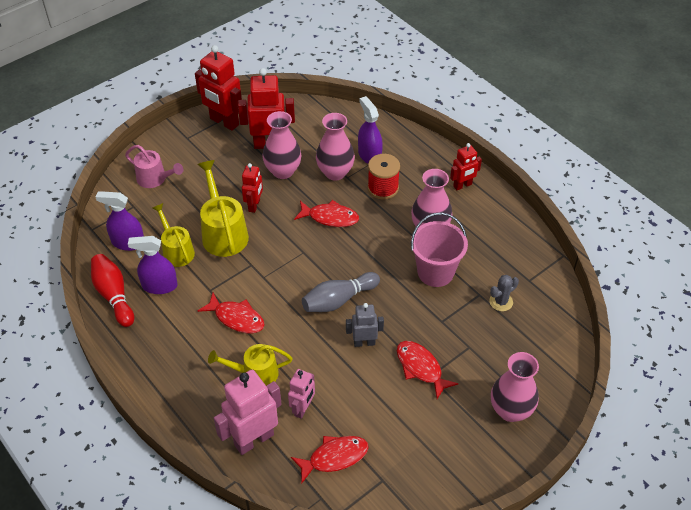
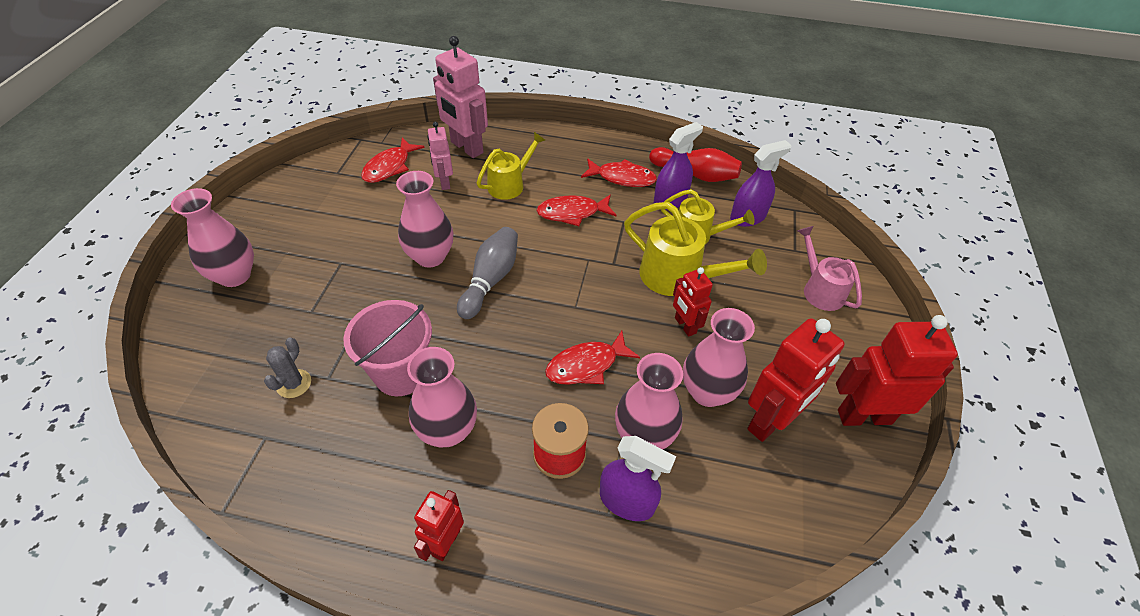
camera: 140 degrees right, 0 degrees up
pink watering can [125,145,183,188] -> pink watering can turned 75 degrees clockwise [797,226,862,311]
pink robot [214,370,282,455] -> pink robot turned 120 degrees clockwise [433,36,488,158]
grey robot [346,303,384,347] -> pink vase [396,171,453,267]
red fish [397,341,459,399] -> red fish moved to [581,158,657,187]

